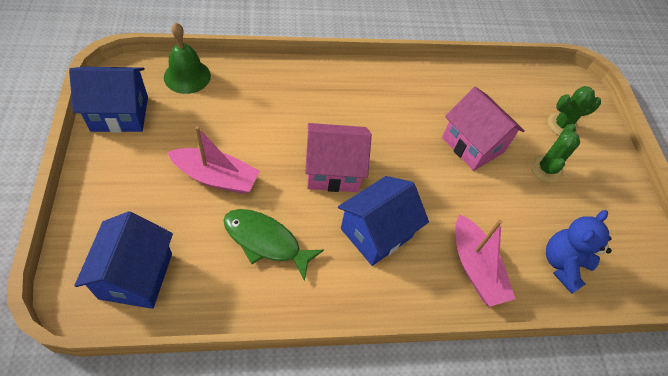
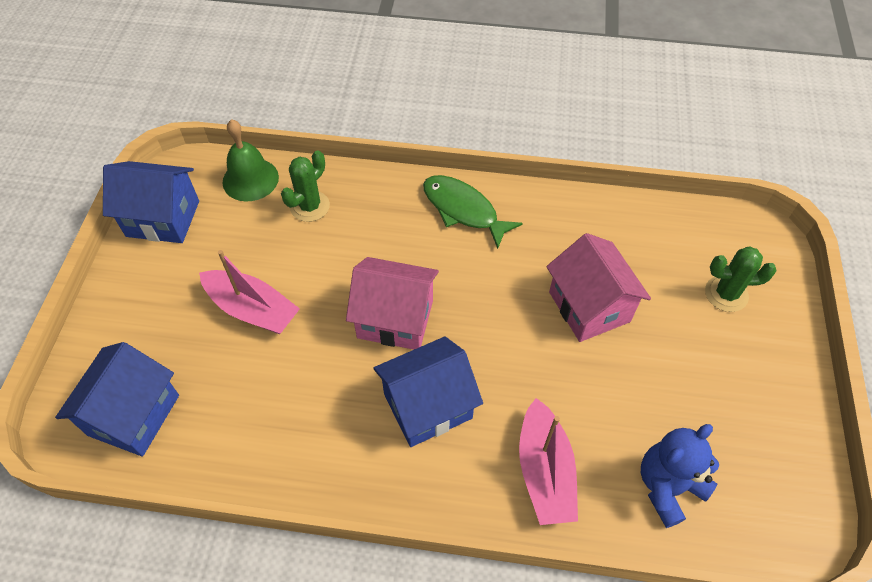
camera: 20 degrees right, 0 degrees up
green fish [223,209,324,281] -> green fish moved to [423,175,523,249]
green cactus [531,124,580,183] -> green cactus moved to [281,151,330,222]

